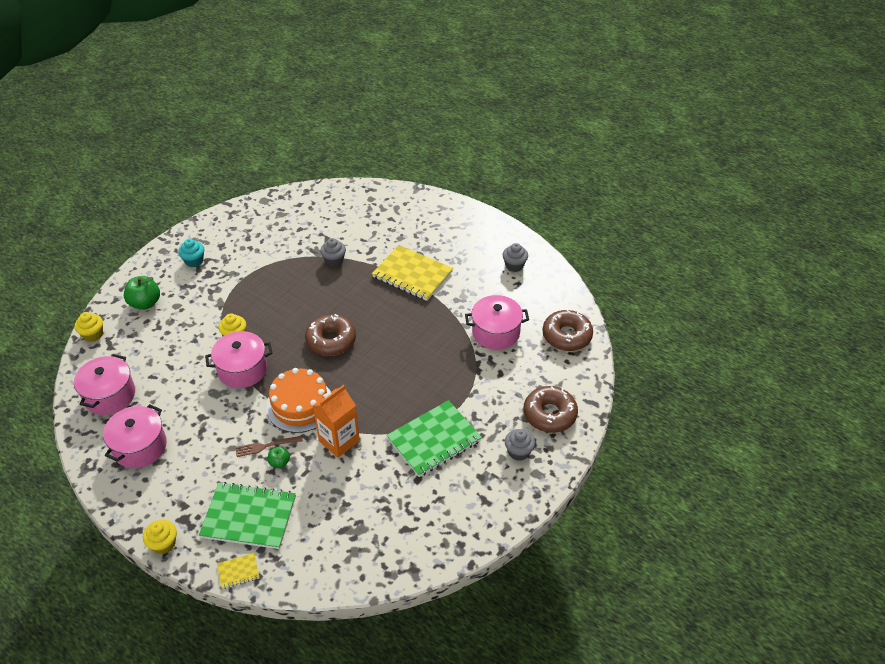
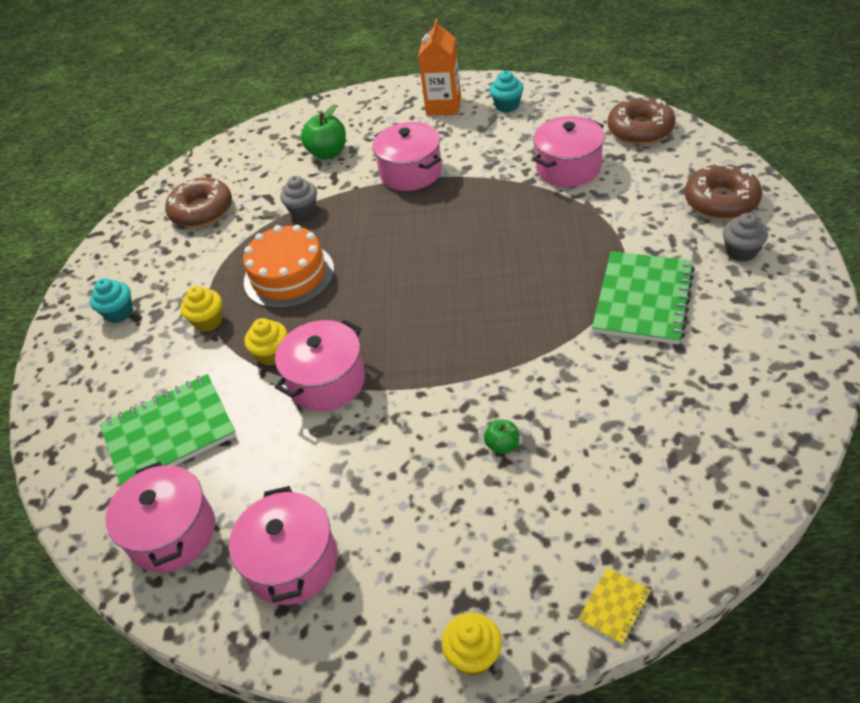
camera: 30 degrees left, 0 degrees up
yellow cupcake [75,312,103,342] -> yellow cupcake moved to [180,286,222,332]
green apple [124,276,160,310] -> green apple moved to [301,104,346,160]
green notebook [199,482,296,549] -> green notebook moved to [100,374,236,486]
brown fork [235,436,303,457] -> none
orange cake [266,368,331,433] -> orange cake moved to [243,225,334,309]
brown donut [305,314,356,356] -> brown donut moved to [165,177,232,227]
orange carton [313,385,360,458] -> orange carton moved to [418,18,461,115]
yellow notebook [372,245,453,301] -> pink pot [373,122,442,191]
grey cupcake [503,243,528,272] -> turquoise cupcake [490,71,524,112]

